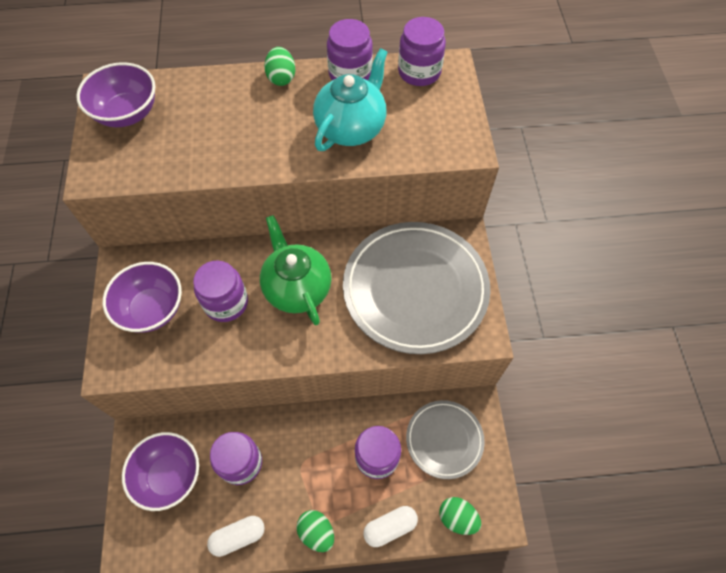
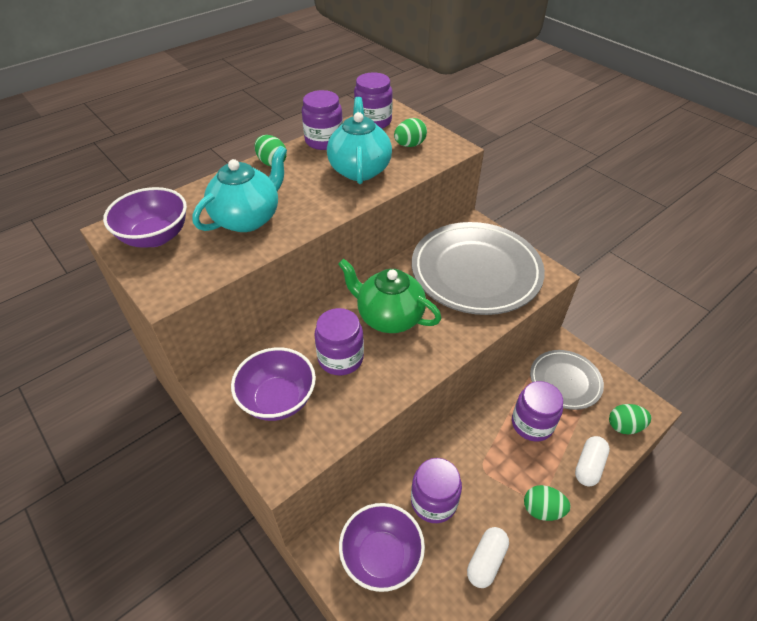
camera: 35 degrees left, 15 degrees down
none -> turquoise teapot [193,146,287,232]
none -> green egg [394,118,427,147]

